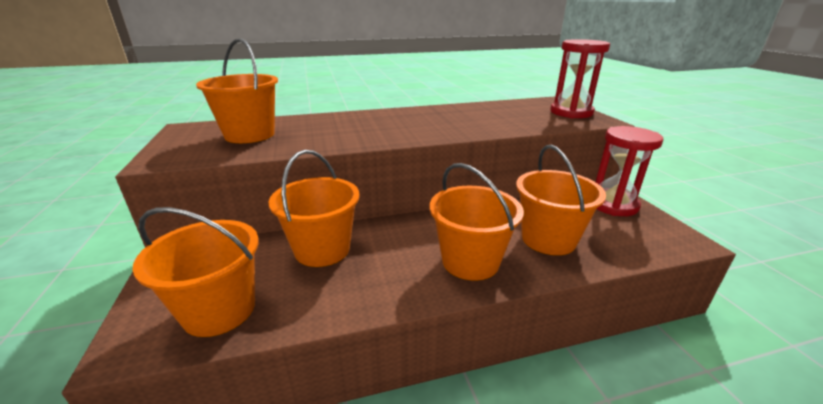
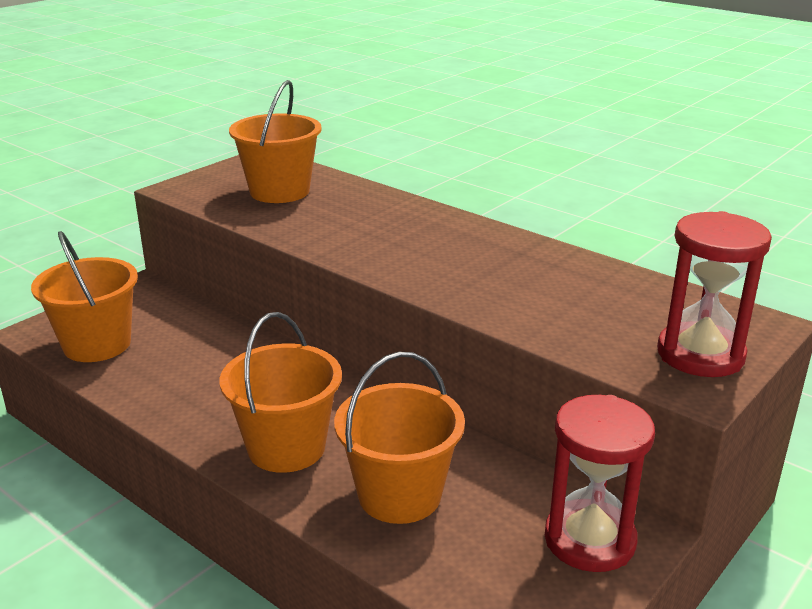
camera: 55 degrees right, 0 degrees up
orange bucket [268,150,360,267] -> none

